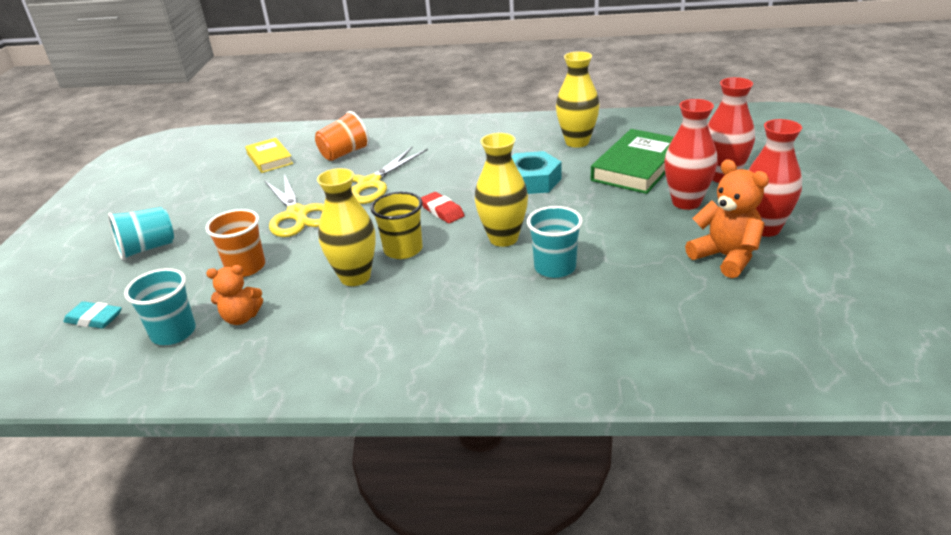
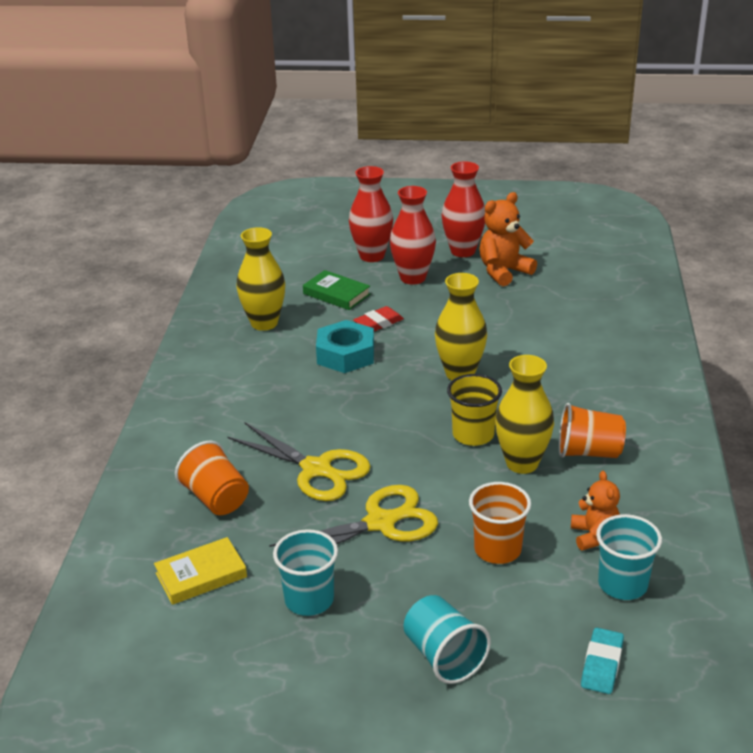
camera: 90 degrees left, 0 degrees up
red eraser [421,192,465,223] -> red eraser moved to [353,306,404,331]
turquoise cup [527,206,583,278] -> turquoise cup moved to [273,529,338,616]
green book [591,129,674,194] -> green book [303,270,371,310], size x0.61
none -> orange cup [559,403,626,458]

